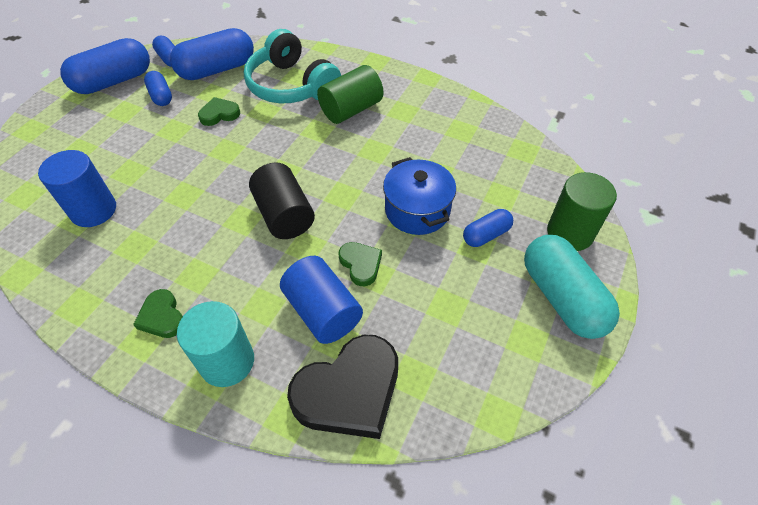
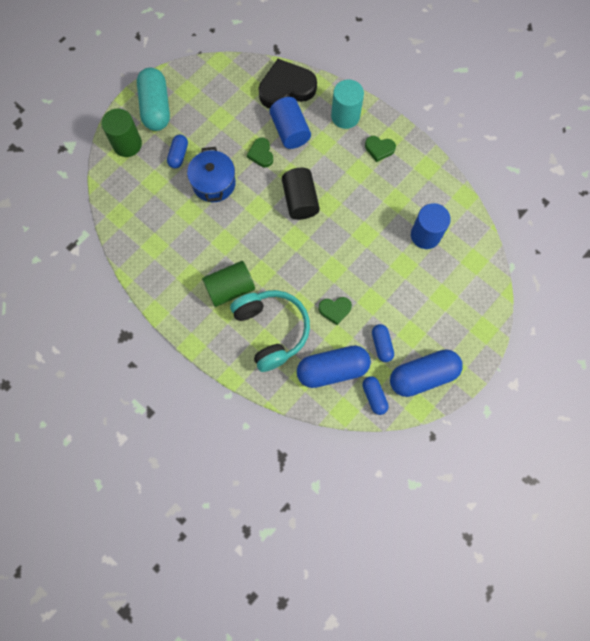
camera: 165 degrees left, 20 degrees up
green heart [133,289,183,338] -> green heart turned 120 degrees clockwise [365,136,396,162]
blue capsule [463,209,513,247] -> blue capsule turned 60 degrees counterclockwise [167,135,188,169]

